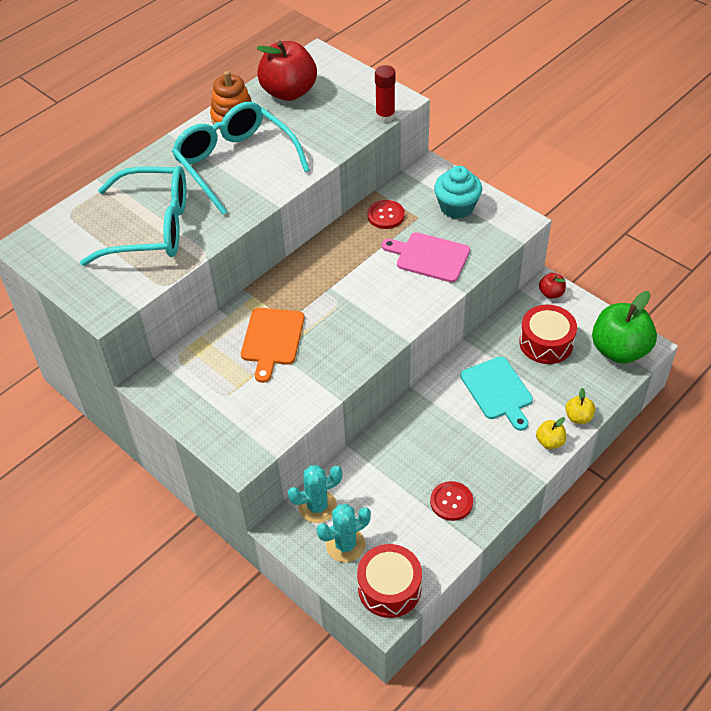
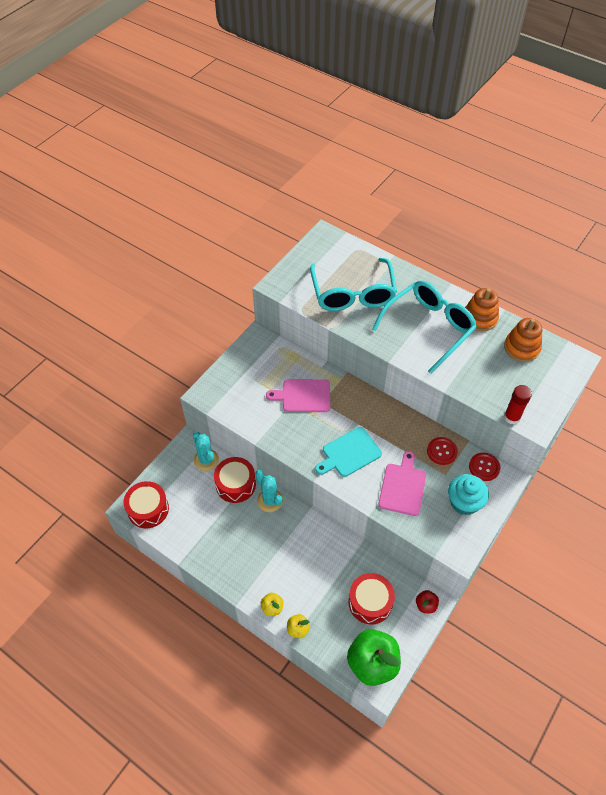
camera: 80 degrees right, 5 degrees up
orange cutting board [241,308,305,383] -> pink cutting board [266,379,330,412]
red apple [256,41,317,101] -> orange stacking toy [504,318,542,362]
turquoise cactus [317,504,371,563] -> turquoise cactus moved to [255,470,283,512]
red button [430,481,473,521] -> red button moved to [469,453,500,481]
turquoise cutting board [460,356,533,431] -> turquoise cutting board moved to [315,427,382,477]
none -> red drum [214,457,256,503]

